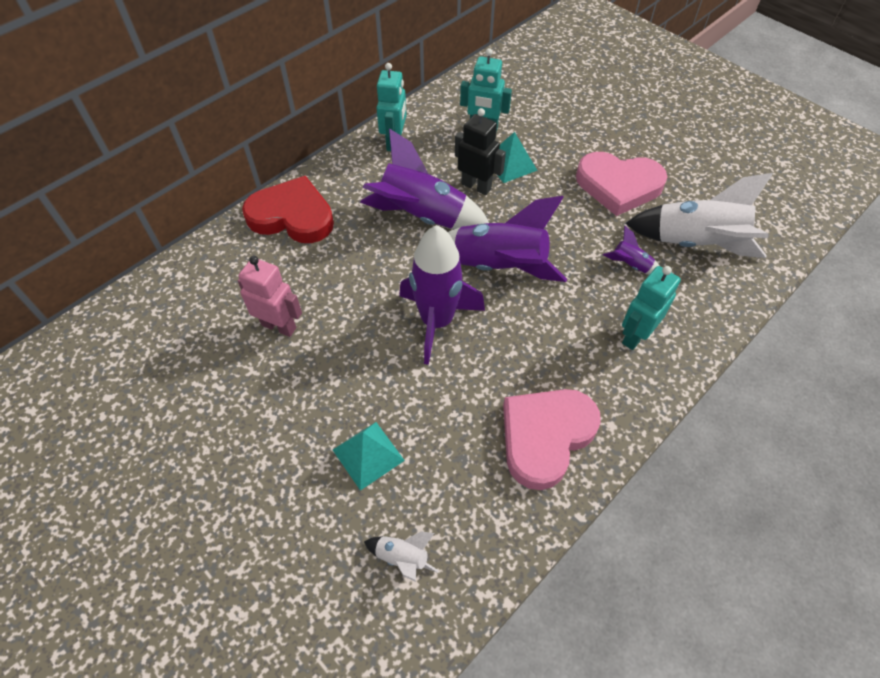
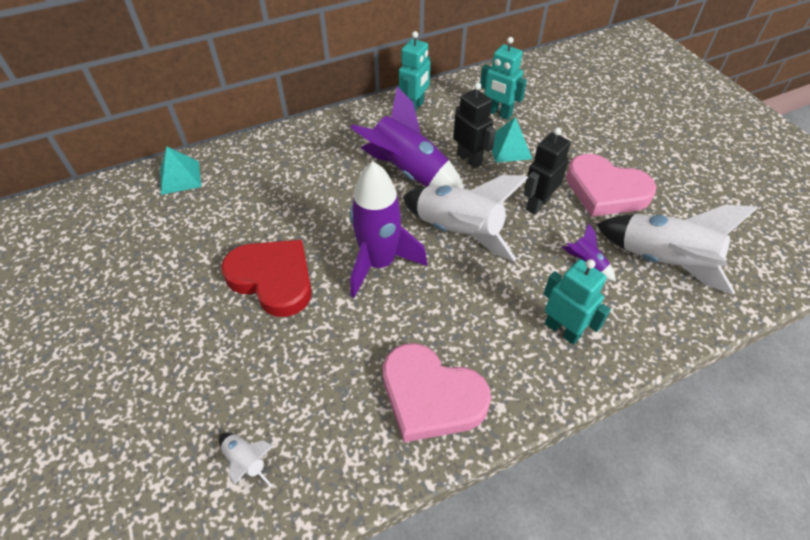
camera: 20 degrees right, 5 degrees down
pink robot [238,256,302,337] -> none
red heart [242,176,334,243] -> red heart moved to [221,240,312,317]
turquoise pyramid [333,422,405,490] -> turquoise pyramid moved to [160,146,201,195]
purple rocket [448,196,567,282] -> white rocket [403,175,528,261]
pink heart [503,389,601,490] -> pink heart turned 120 degrees counterclockwise [383,343,491,442]
turquoise robot [622,266,681,350] -> turquoise robot turned 75 degrees clockwise [543,259,611,345]
none -> black robot [524,127,571,215]

